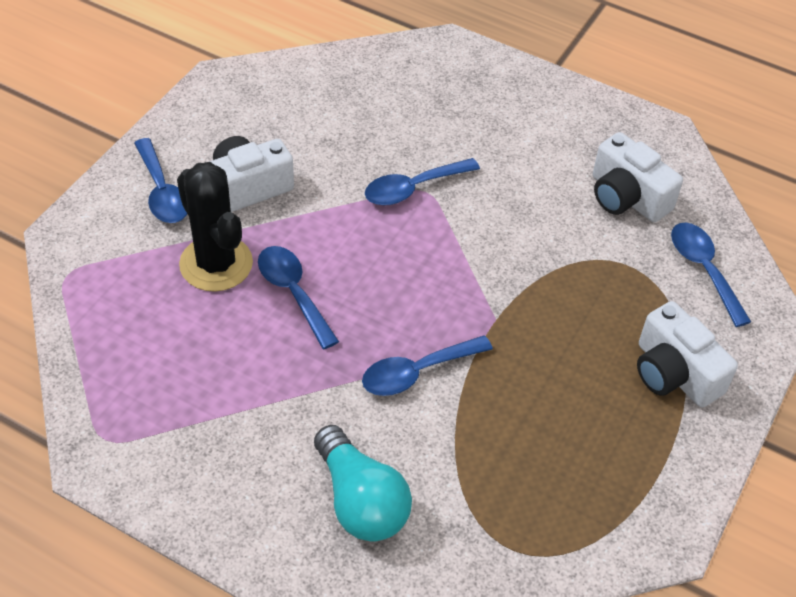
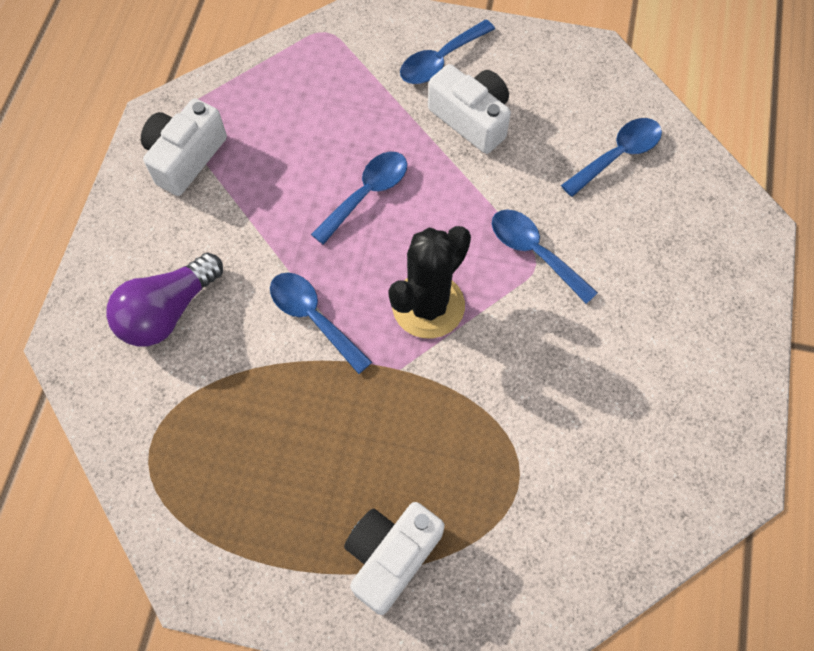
camera: 75 degrees right, 15 degrees up
black cactus [177,162,253,292] -> black cactus moved to [388,226,471,339]
turquoise light bulb [314,425,412,542] -> purple light bulb [106,252,223,347]
white camera [593,132,683,222] -> white camera moved to [141,98,227,196]
blue spoon [671,223,751,327] -> blue spoon moved to [561,118,662,197]

